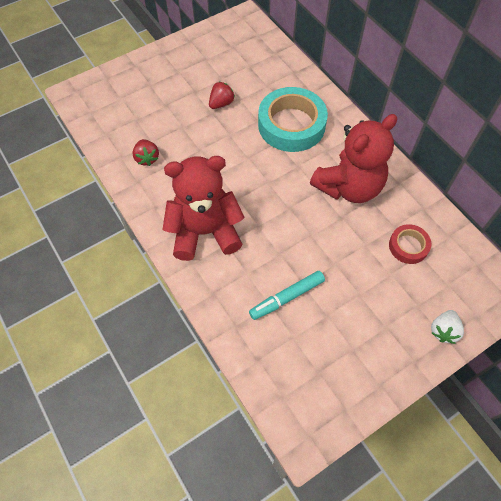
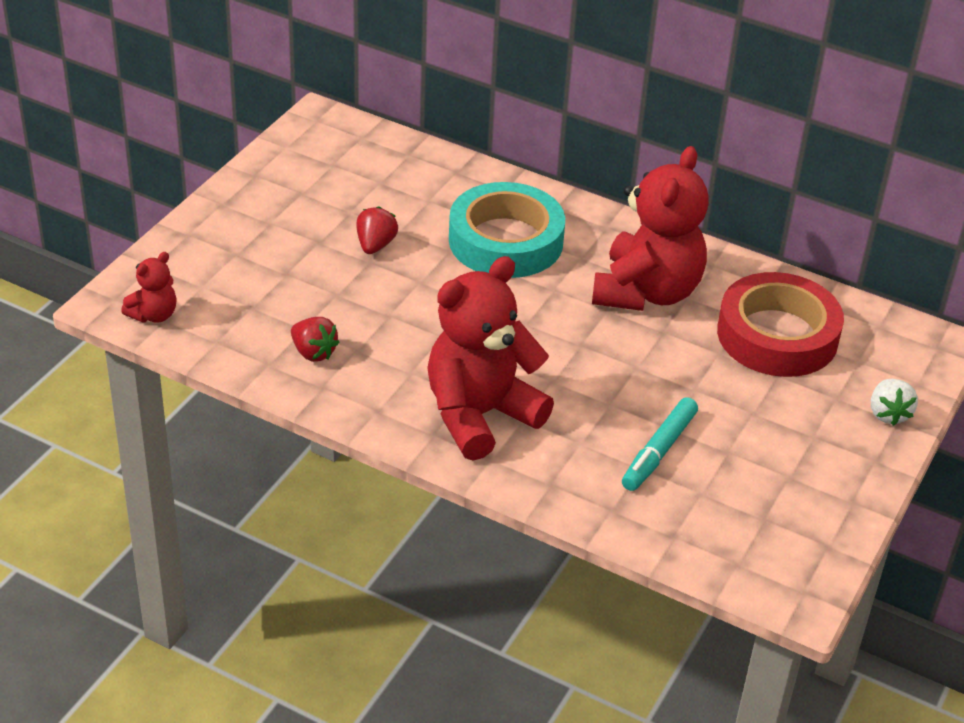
camera: 30 degrees left, 20 degrees down
red tape [389,224,431,264] -> red tape [717,272,844,377], size x1.96
none -> red teddy bear [121,252,177,323]

